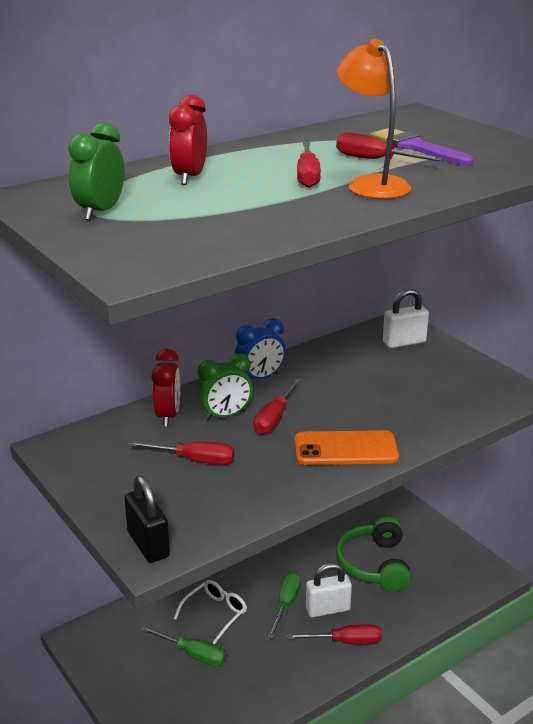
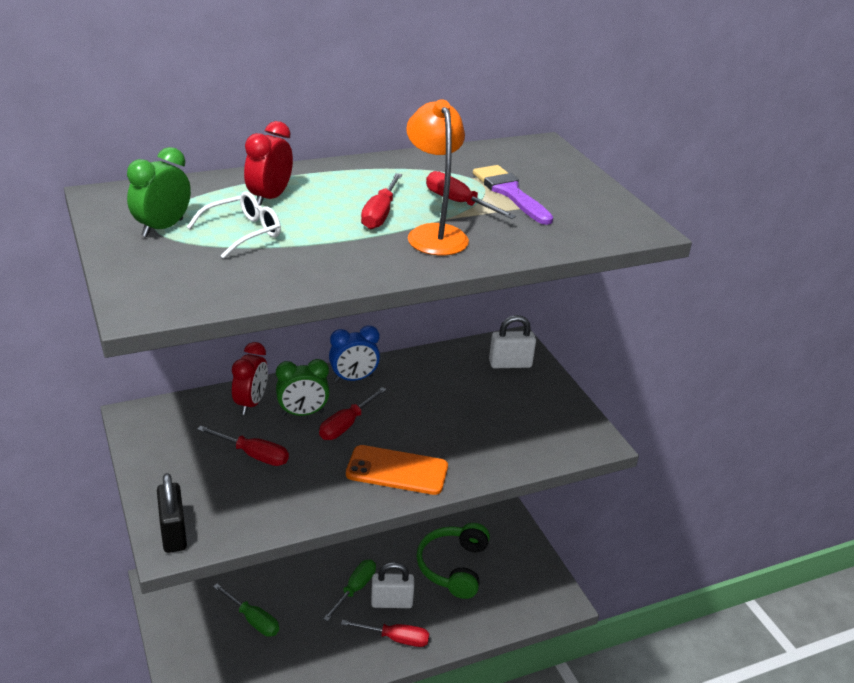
camera: 10 degrees right, 5 degrees up
white glasses [174,580,247,644] -> white glasses moved to [187,192,281,259]

